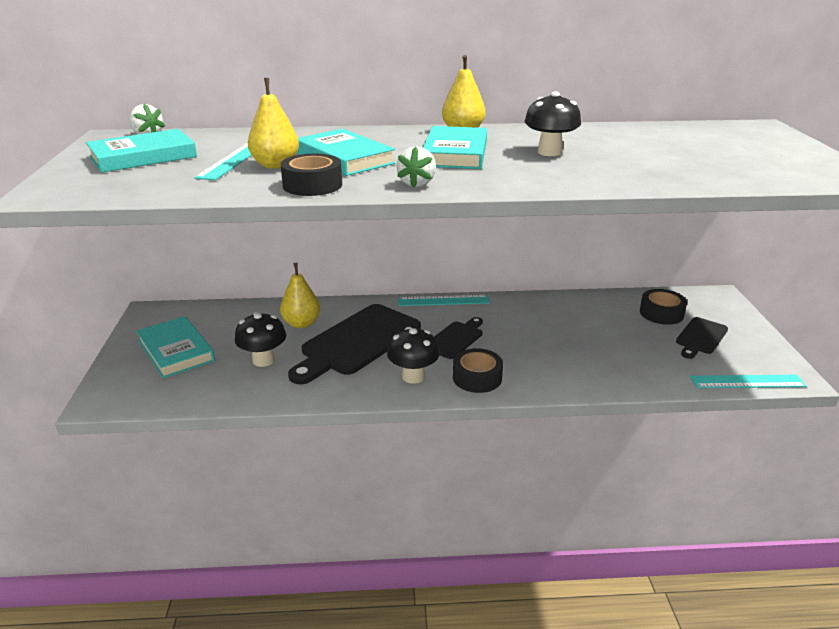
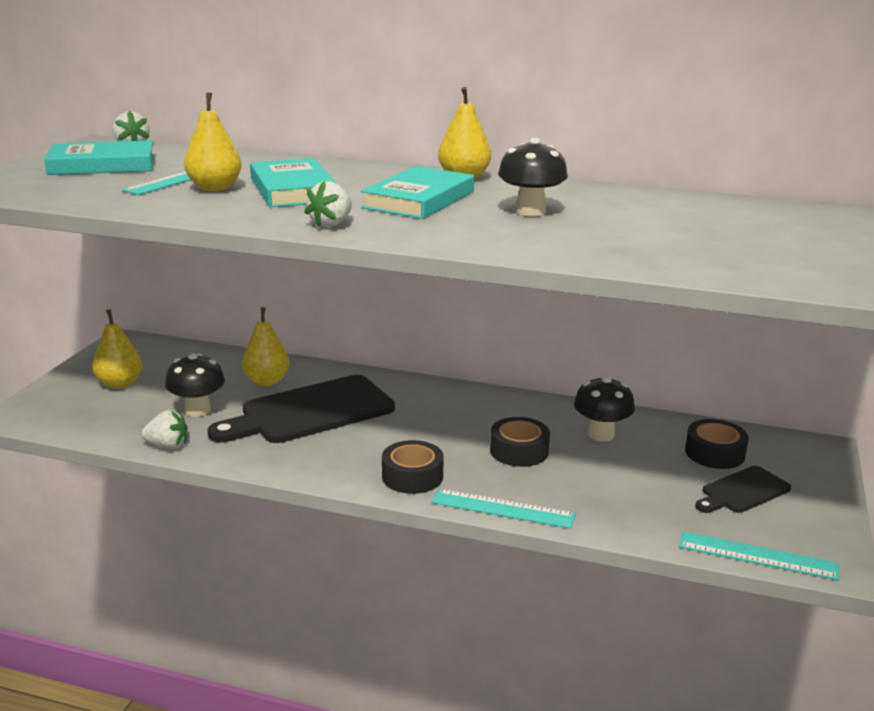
camera: 20 degrees right, 5 degrees down
turquoise book [136,316,215,378] -> yellow pear [92,309,142,389]
black tape [280,154,342,196] -> black tape moved to [490,417,550,467]
black mushroom [387,327,440,384] -> black mushroom moved to [574,376,635,442]
turquoise ruler [398,295,490,306] -> turquoise ruler moved to [431,489,576,529]
black cutting board [434,317,483,359] -> none
none -> white strawberry [141,410,188,449]

